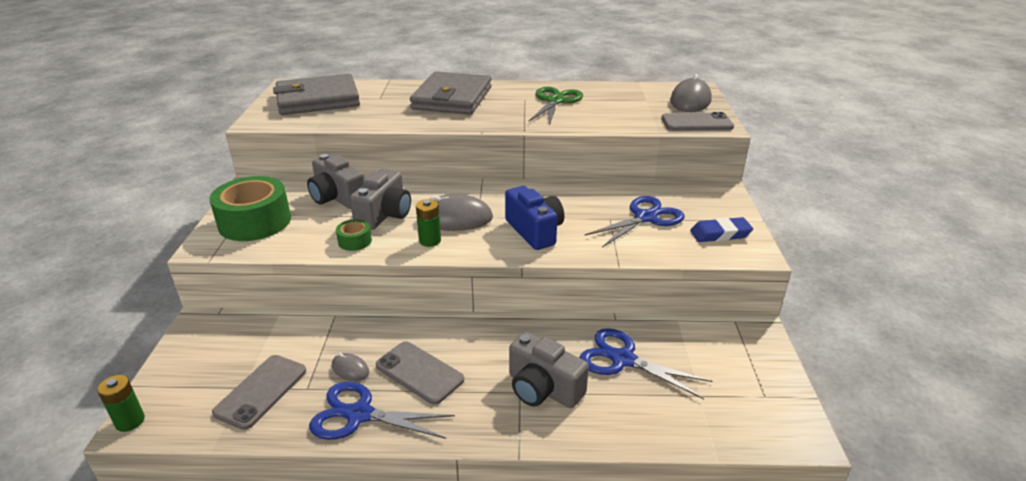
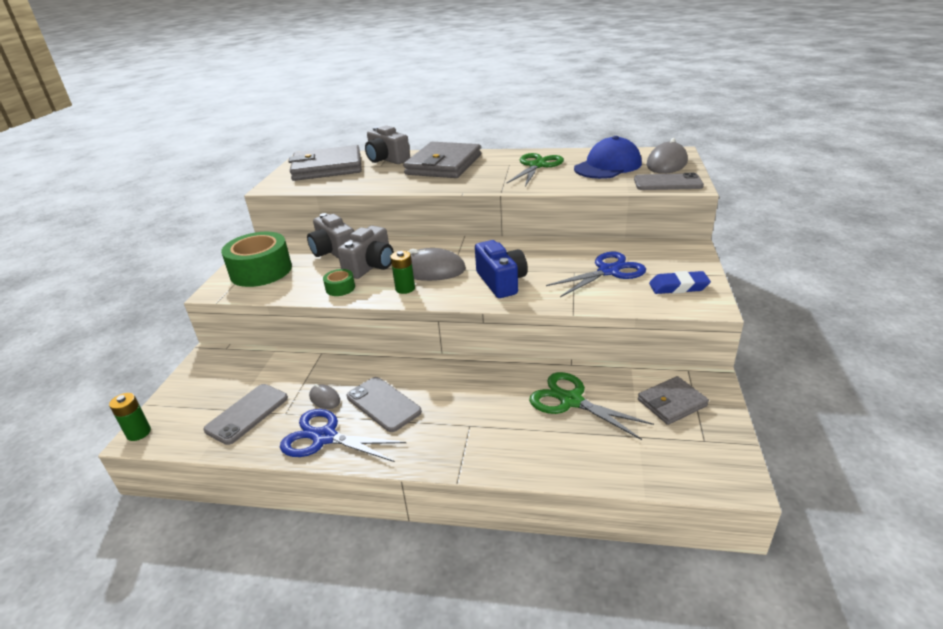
camera: 10 degrees right, 0 degrees up
grey camera [509,332,589,408] -> grey camera moved to [365,125,410,164]
blue scissors [579,328,712,399] -> green scissors [529,372,654,440]
none -> blue cap [574,136,642,179]
none -> grey wallet [638,376,709,425]

